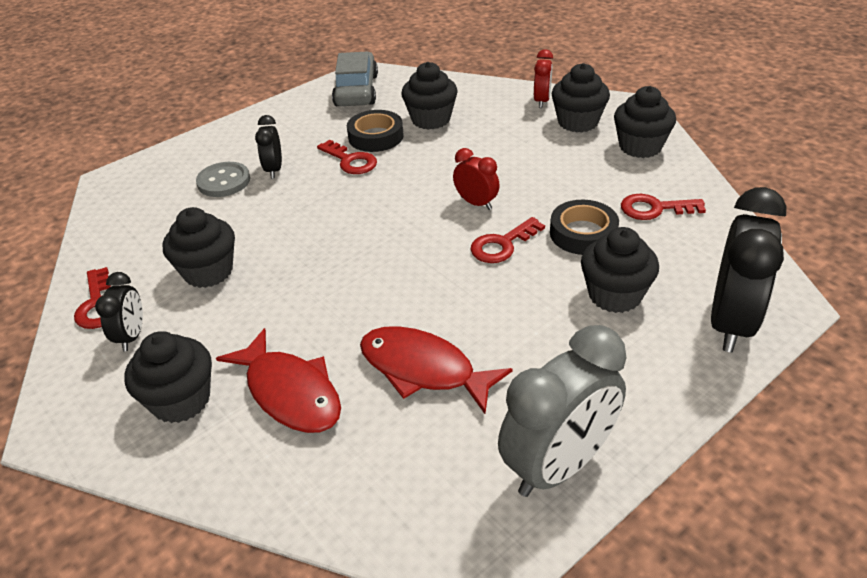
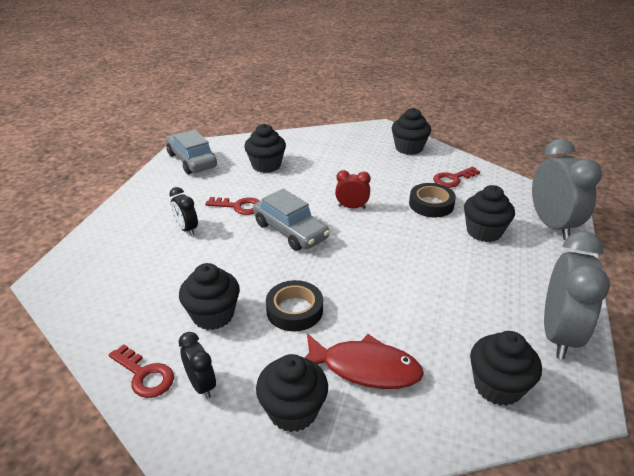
camera: 35 degrees left, 5 degrees down
grey button [196,162,250,197] -> none
black tape [347,110,404,152] -> black tape moved to [266,280,323,331]
red fish [360,326,513,414] -> none
red key [470,217,545,263] -> none
red clock [534,49,553,108] -> none
black cupcake [551,63,610,132] -> black cupcake moved to [470,331,542,406]
black clock [711,187,786,352] -> grey clock [532,139,602,240]
none -> grey car [253,189,330,251]

